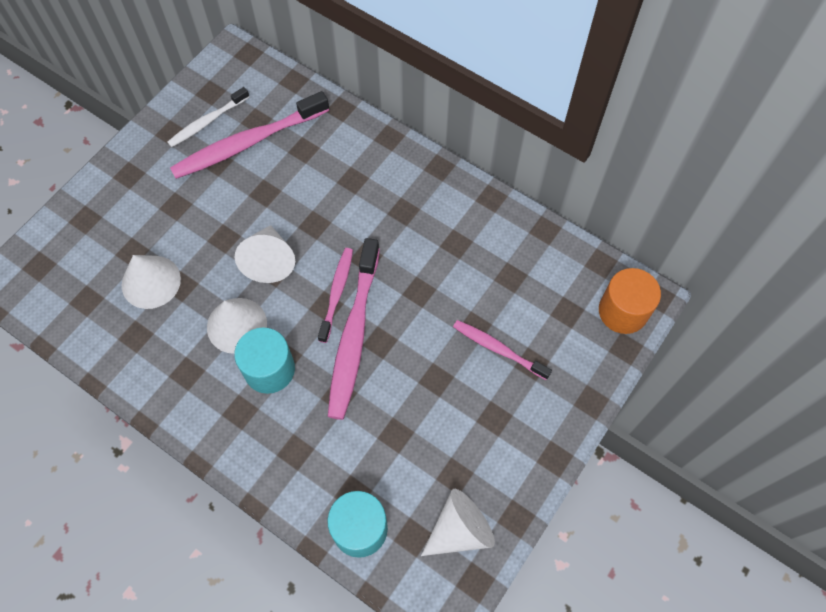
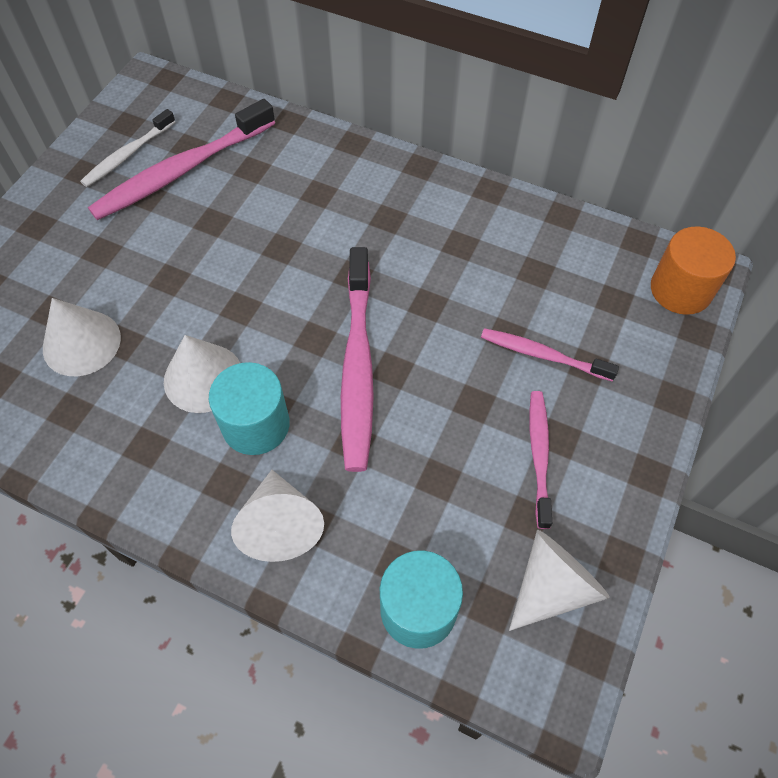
camera: 10 degrees left, 5 degrees down
white cone [235,225,295,283] -> white cone moved to [231,470,324,562]
pink toothbrush [318,248,353,343] -> pink toothbrush moved to [529,391,552,529]

